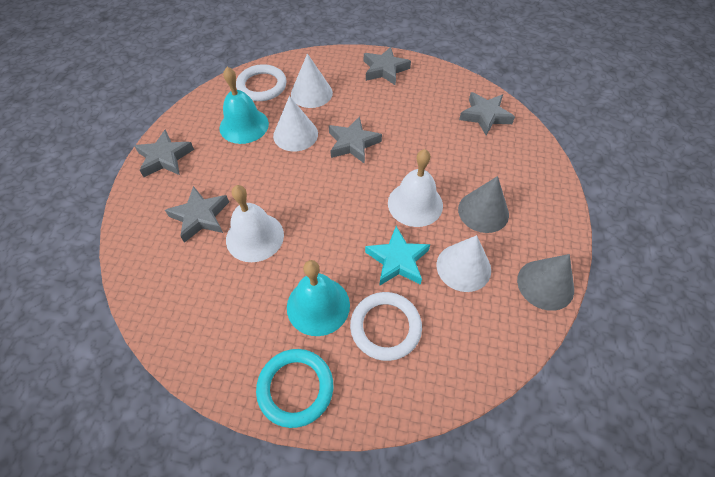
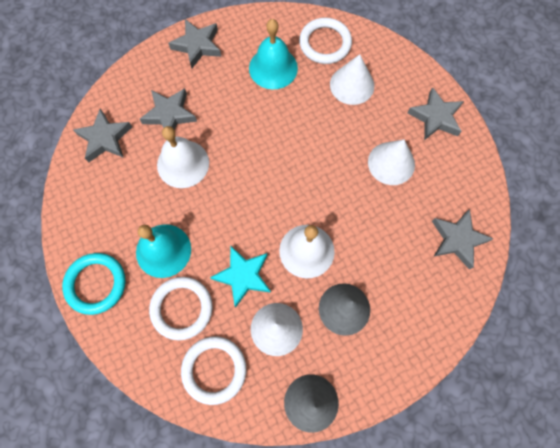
camera: 50 degrees right, 15 degrees up
white cone [273,96,318,152] -> white cone moved to [368,140,415,185]
grey star [329,116,382,164] -> grey star moved to [73,108,132,162]
none -> white ring [181,336,246,405]

